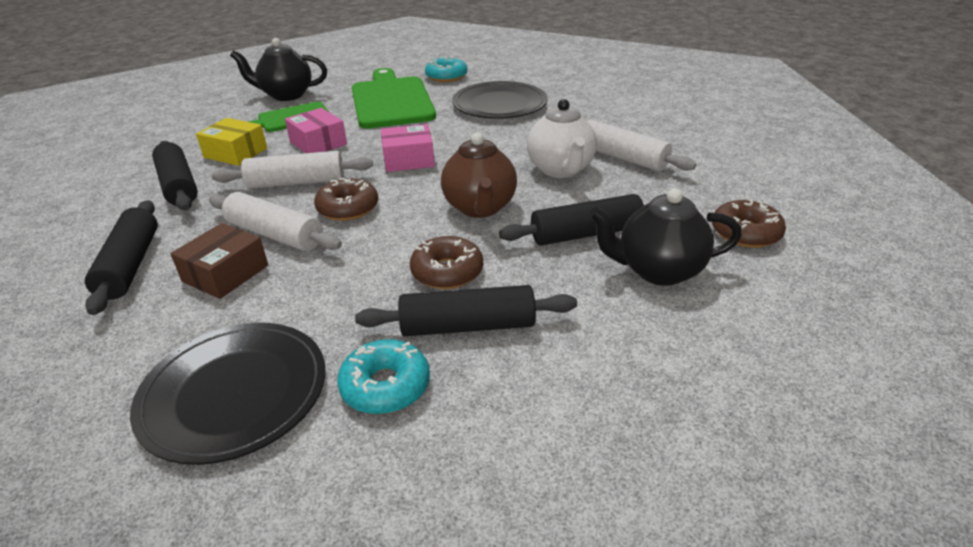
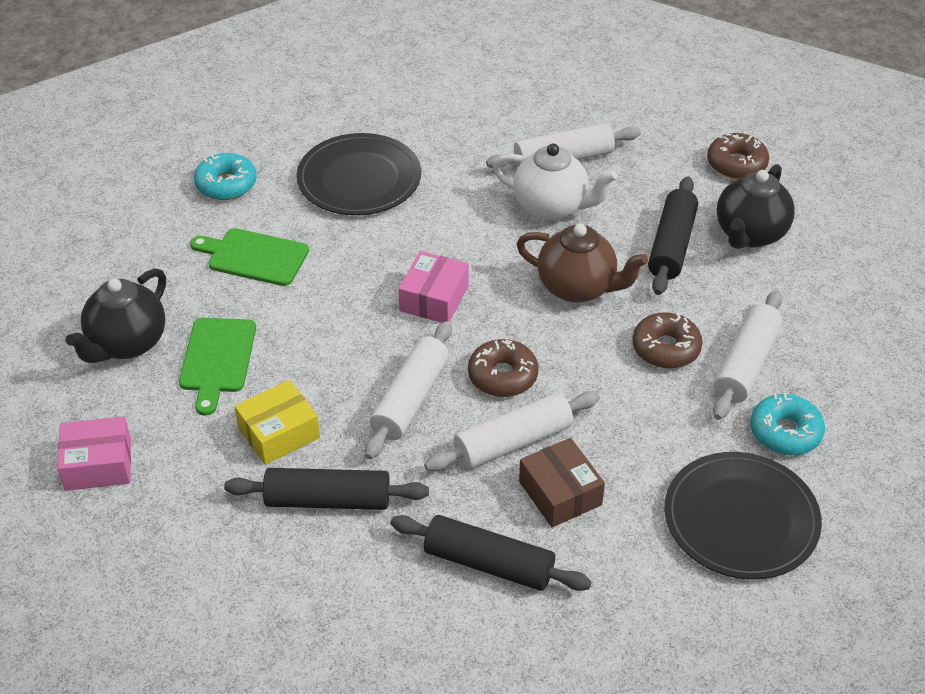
camera: 60 degrees left, 10 degrees up
pink box [285,108,347,153] -> pink box moved to [57,416,131,491]
green cutting board [352,68,436,129] -> green cutting board [190,228,309,286], size x0.58
black rolling pin [355,285,577,336] -> white rolling pin [713,290,783,420]

